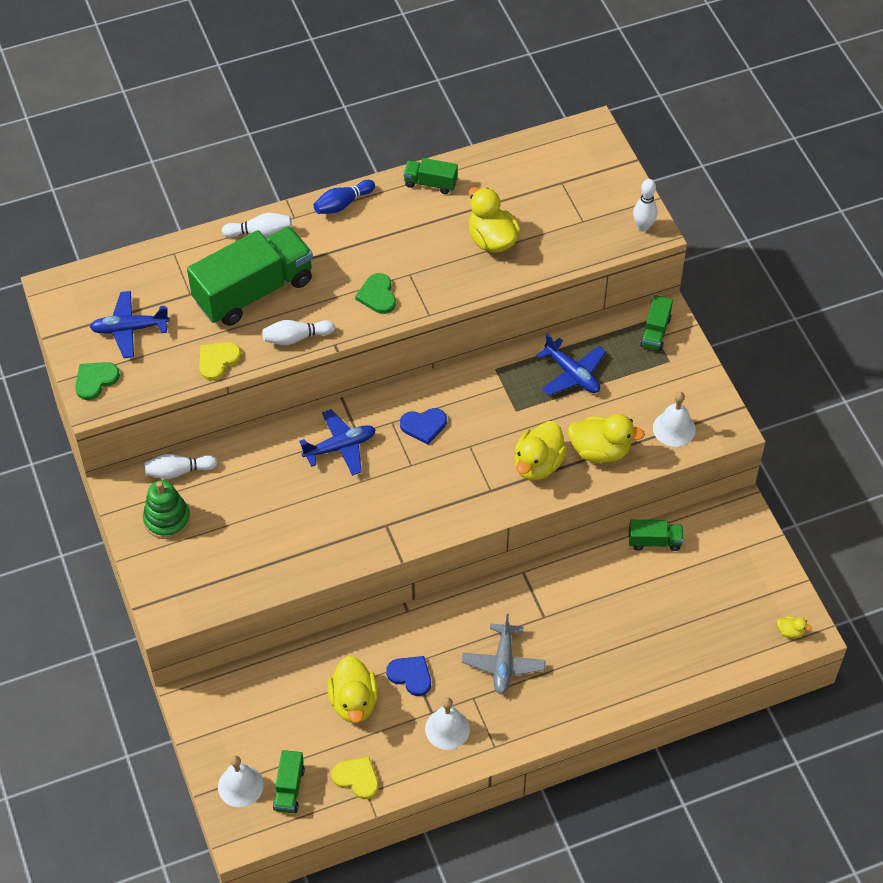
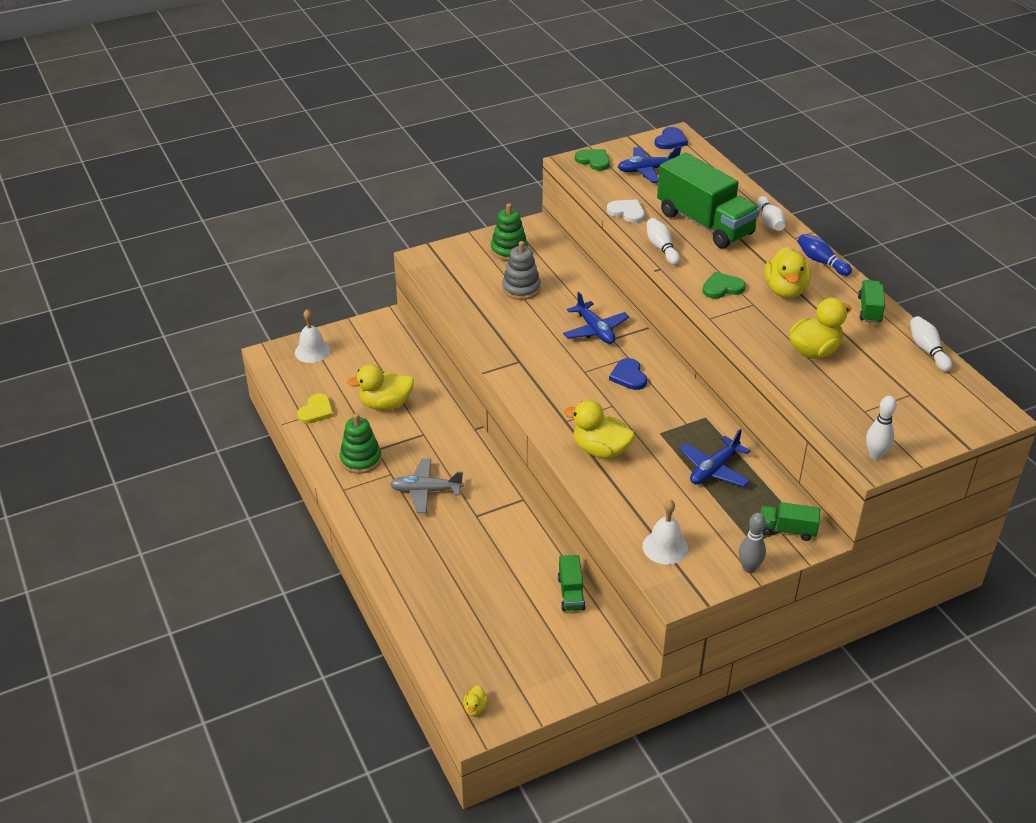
camera: 85 degrees right, 15 degrees down
blue plane [90,291,170,358] -> blue plane turned 90 degrees counterclockwise [618,146,681,183]
white bowling pin [144,454,217,479] -> white bowling pin moved to [910,316,952,372]
yellow heart [199,342,241,381] -> white heart [607,199,645,223]
green truck [273,750,305,813] -> none
blue heart [386,656,431,696] -> blue heart moved to [655,127,688,149]
white bell [425,698,470,750] -> green stacking toy [340,413,382,474]
yellow duck [568,414,645,463] -> yellow duck moved to [765,247,811,298]
none -> grey stacking toy [502,241,541,300]
none -> grey bowling pin [739,513,766,573]

